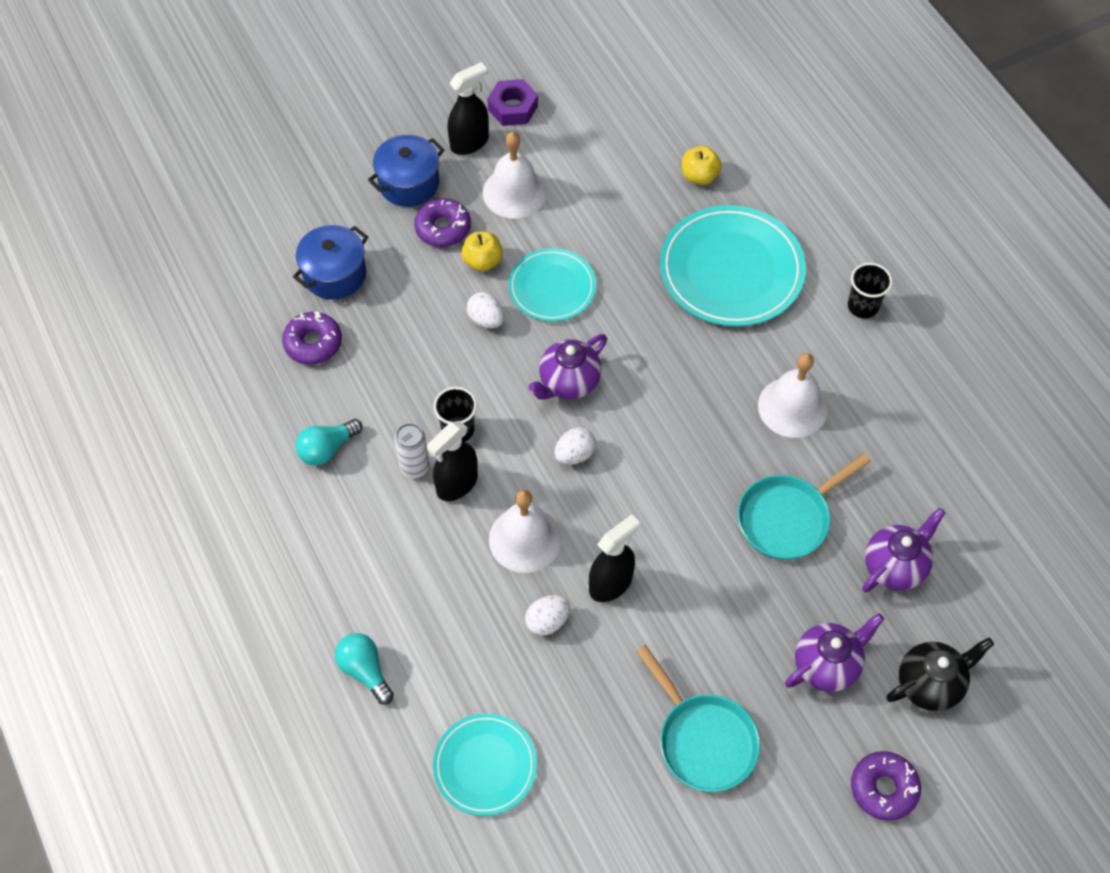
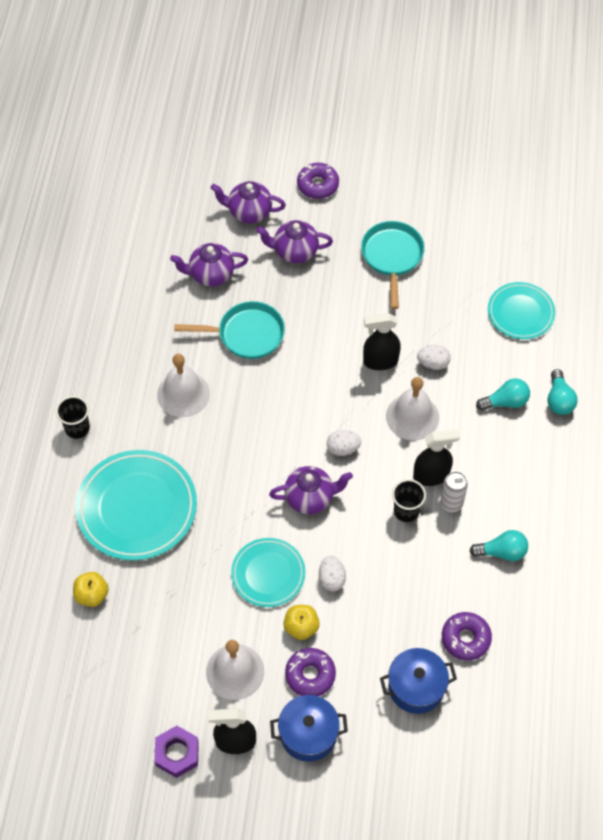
camera: 145 degrees left, 0 degrees up
black teapot [886,638,994,711] -> purple teapot [211,181,286,224]
none -> turquoise light bulb [476,378,530,411]

